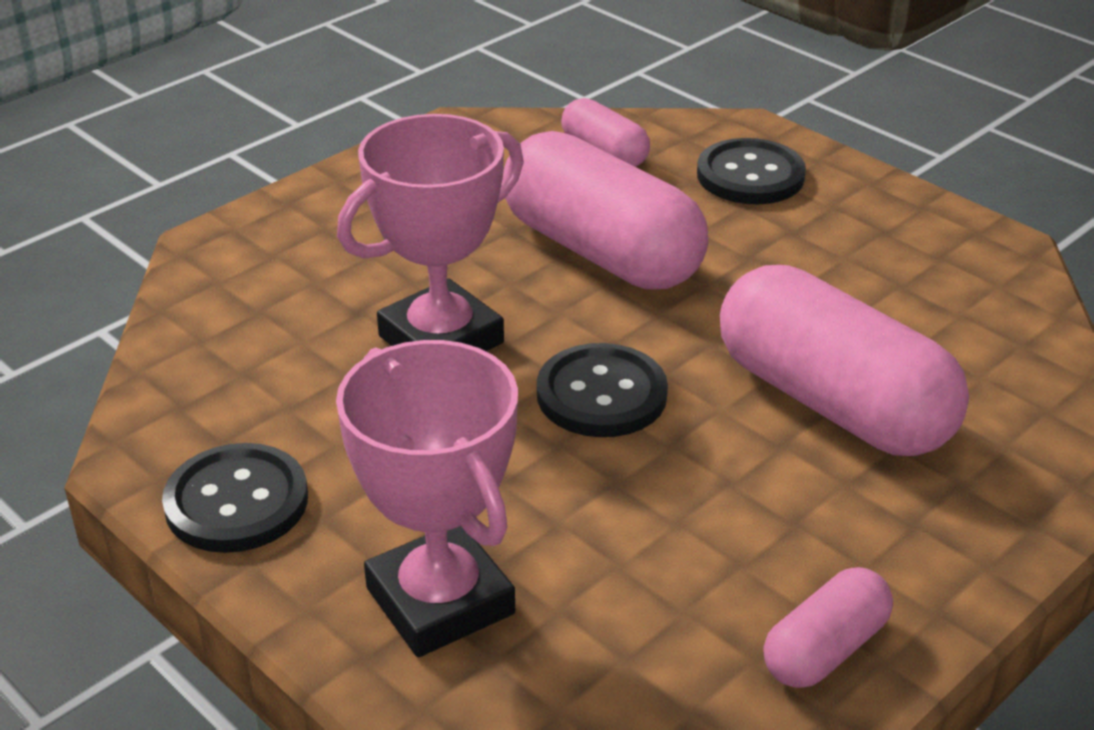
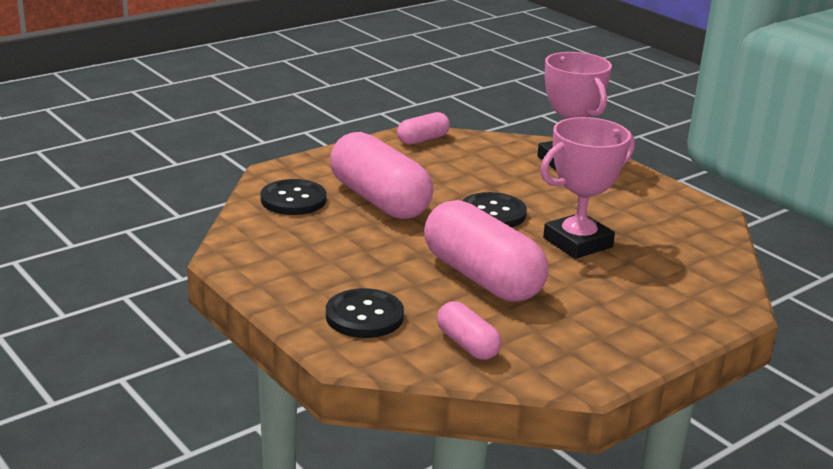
camera: 175 degrees left, 10 degrees down
black button [162,443,308,553] -> black button moved to [260,179,327,215]

